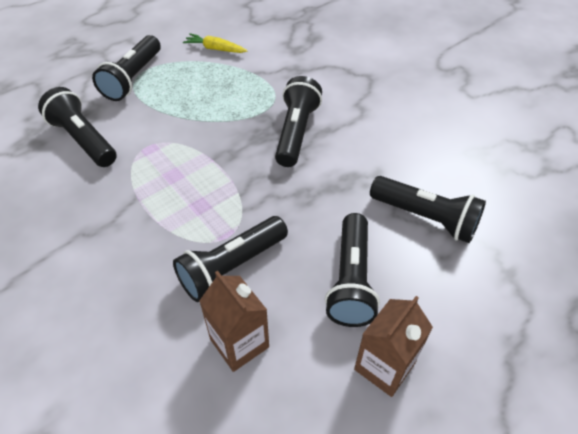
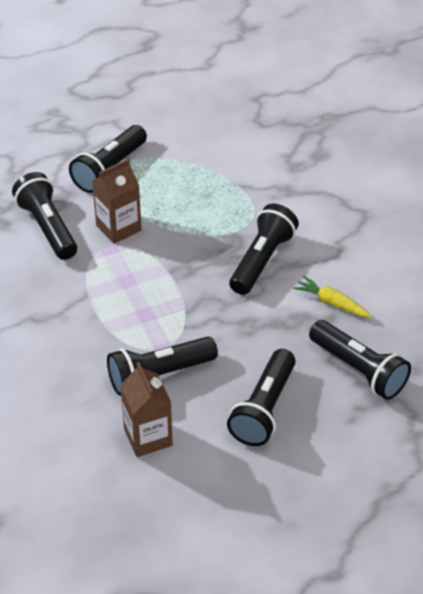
camera: 15 degrees right, 5 degrees down
yellow carrot [183,33,248,53] -> yellow carrot moved to [293,276,372,318]
brown carton [354,296,433,397] -> brown carton moved to [92,159,141,244]

